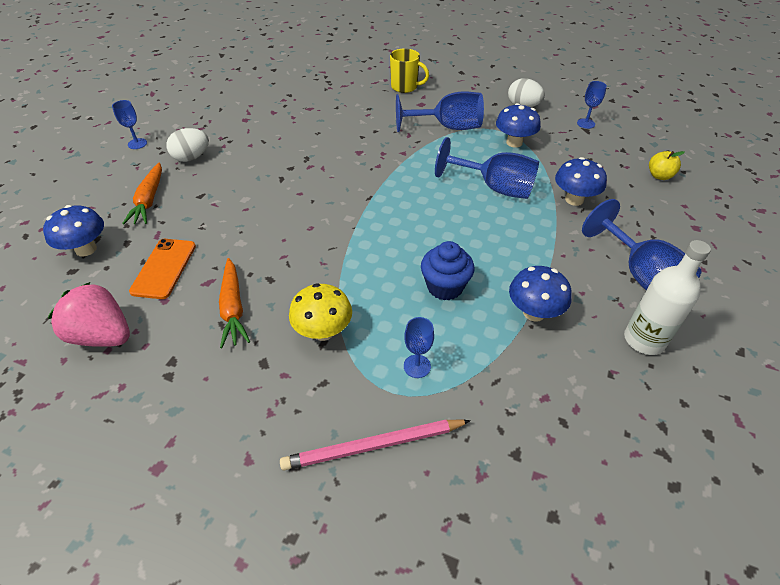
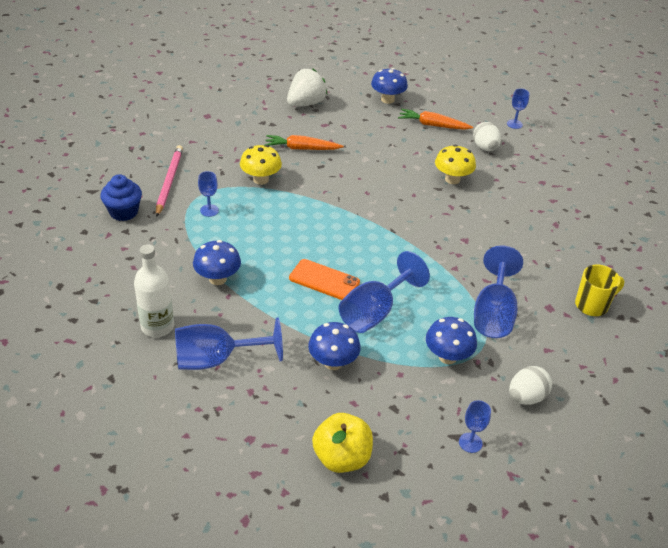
camera: 105 degrees right, 5 degrees down
pink strawberry [48,282,130,347] -> white strawberry [287,69,328,107]
orange phone [129,239,196,299] -> orange phone moved to [289,259,360,300]
yellow mug [390,48,429,93] -> yellow mug turned 150 degrees counterclockwise [575,264,625,316]
blue cupcake [421,241,475,300] -> blue cupcake moved to [101,174,142,221]
yellow apple [649,151,685,180] -> yellow apple [312,413,373,473], size x1.70
none -> yellow mushroom [435,145,476,184]

